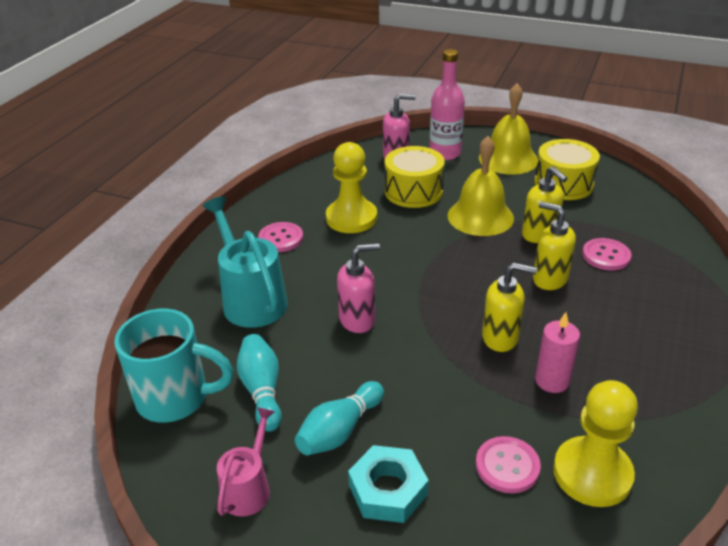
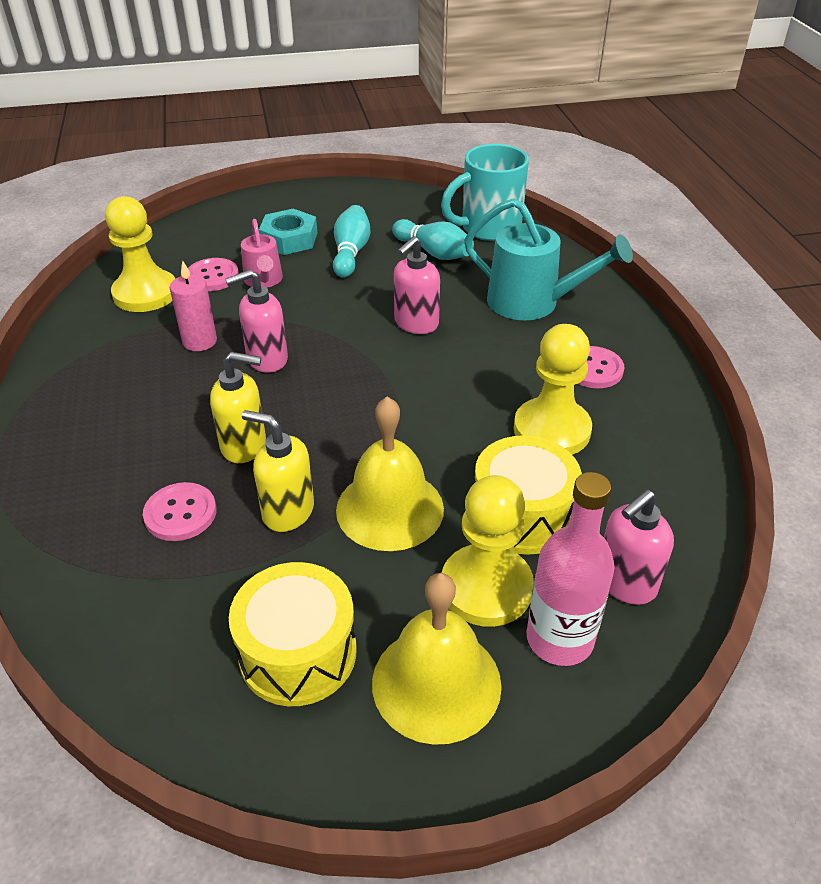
camera: 145 degrees right, 5 degrees up
pink watering can [217,407,275,516] -> pink watering can moved to [241,219,283,288]
yellow soap dispenser [482,262,537,352] -> pink soap dispenser [225,269,288,373]
none -> yellow pawn [442,475,534,627]

